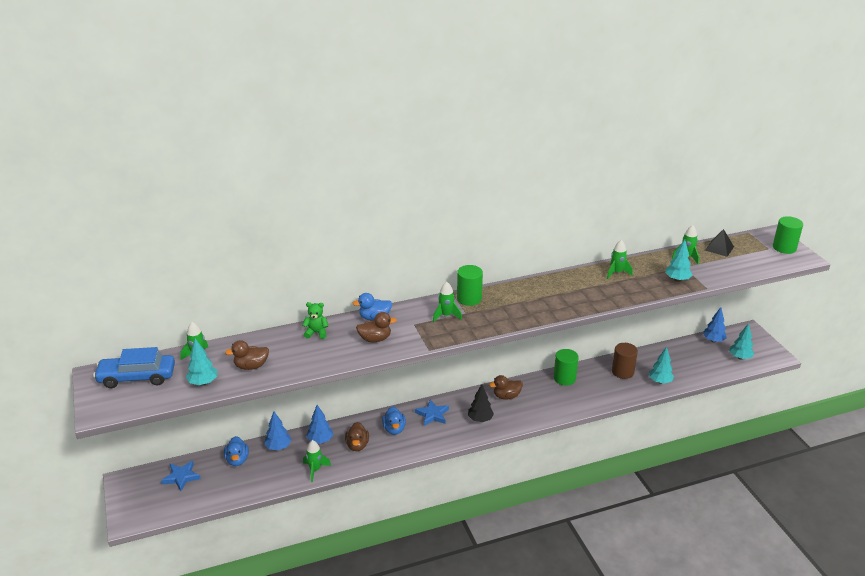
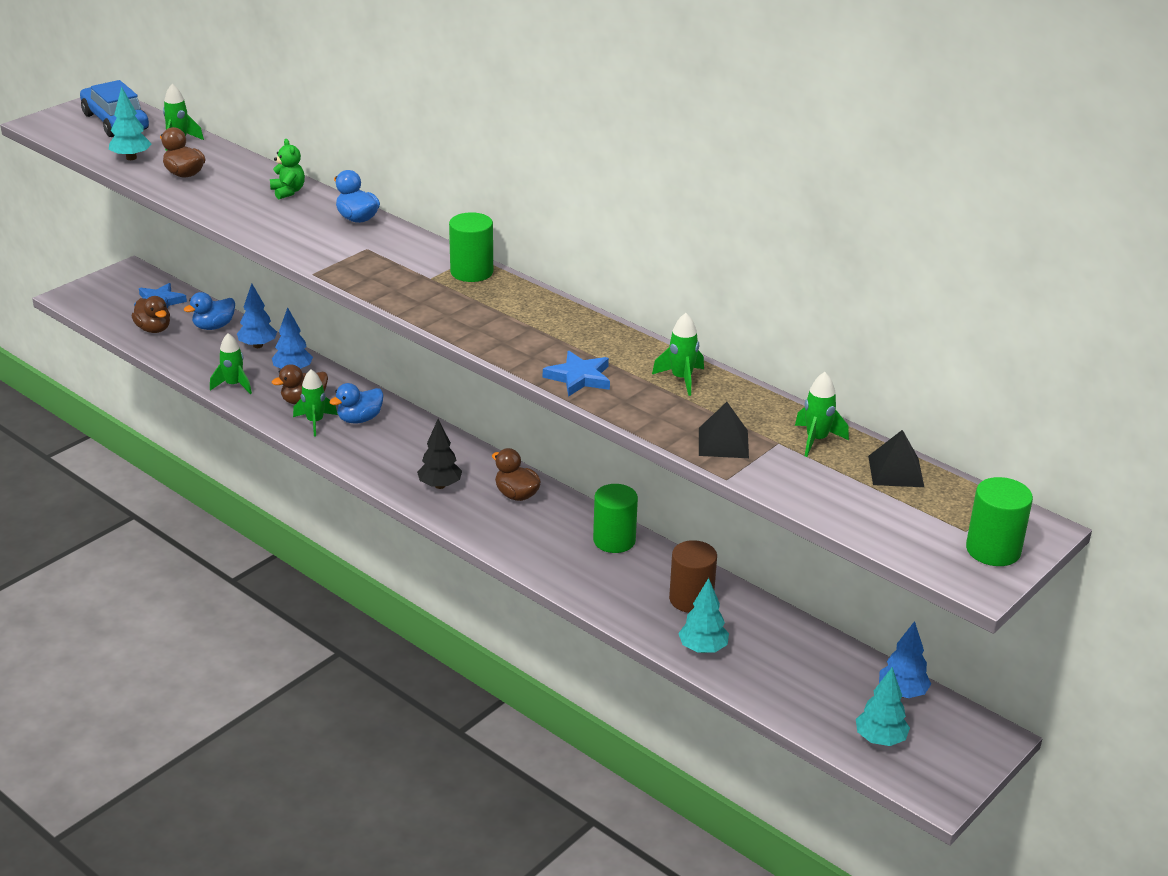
camera: 60 degrees right, 0 degrees up
brown duck [356,312,397,342] -> brown duck moved to [132,296,170,333]
blue star [415,399,449,426] -> blue star moved to [543,351,610,397]
green rocket [433,282,462,322] -> green rocket moved to [293,369,338,437]
turquoise tree [665,239,692,282] -> black pyramid [699,402,749,458]

